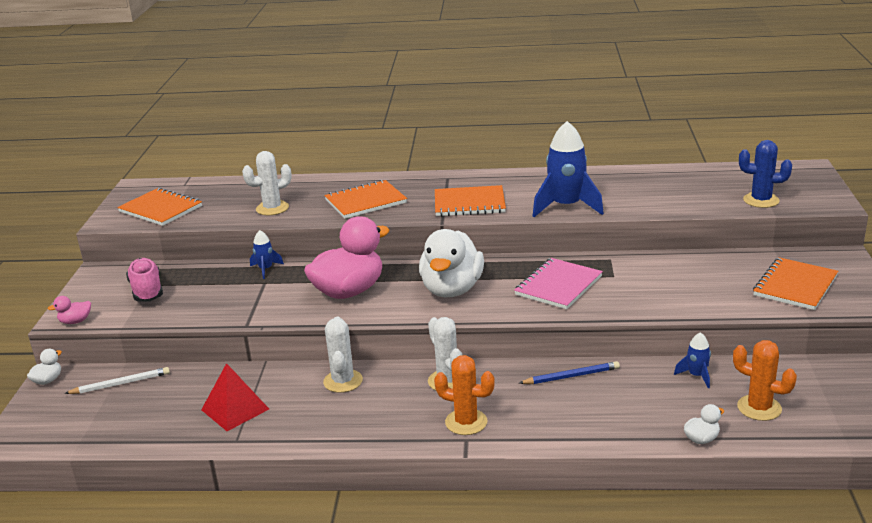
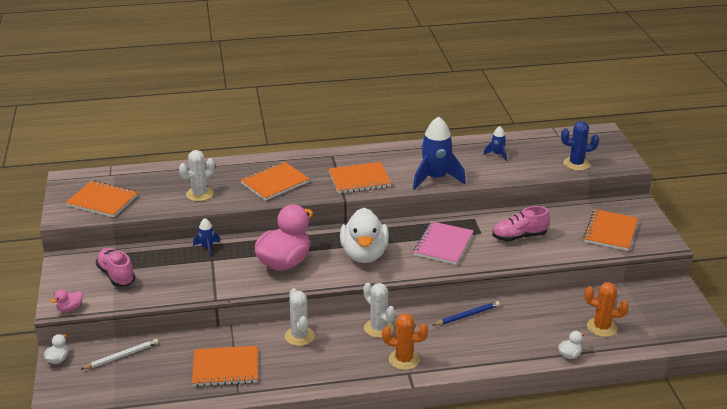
camera: 15 degrees left, 5 degrees up
red pyramid [201,363,269,431] -> orange notebook [192,346,258,387]
blue rocket [674,332,711,388] -> blue rocket moved to [483,126,507,161]
none -> pink shoe [492,206,550,241]

